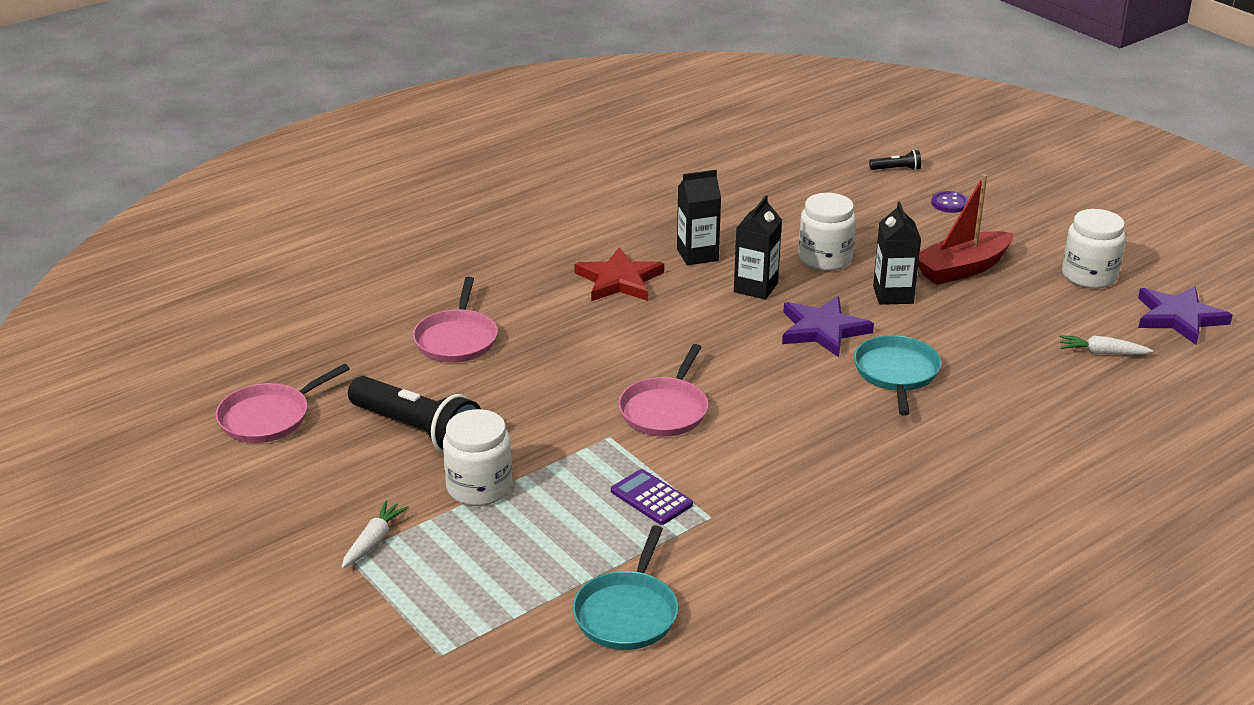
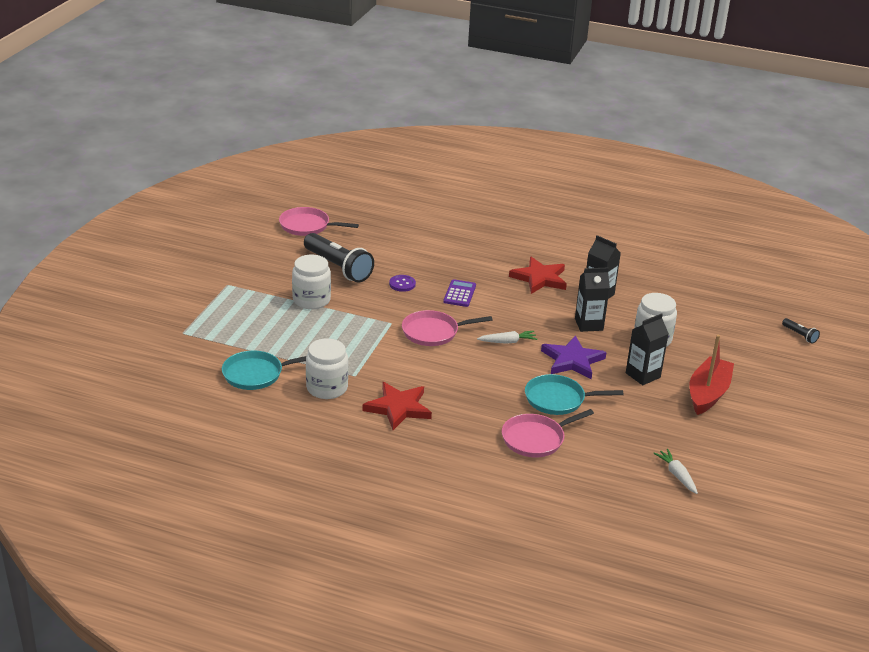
camera: 55 degrees right, 0 degrees up
white carrot [342,500,409,568] -> white carrot moved to [477,331,537,344]
black flashlight [348,376,481,453] -> black flashlight turned 45 degrees counterclockwise [304,233,374,282]
pink pan [413,277,498,362] -> pink pan moved to [502,409,594,457]
purple calculator [611,469,693,525] -> purple calculator moved to [443,279,476,307]
turquoise pan [854,335,941,416] -> turquoise pan turned 150 degrees counterclockwise [525,374,623,415]
red boat [918,174,1014,285] -> red boat turned 90 degrees clockwise [689,335,734,415]
purple button [931,191,968,213] -> purple button moved to [389,275,416,292]
white jar [1062,209,1126,288] -> white jar moved to [306,338,348,399]
purple star [1138,286,1233,345] -> none
none -> red star [363,382,432,430]

